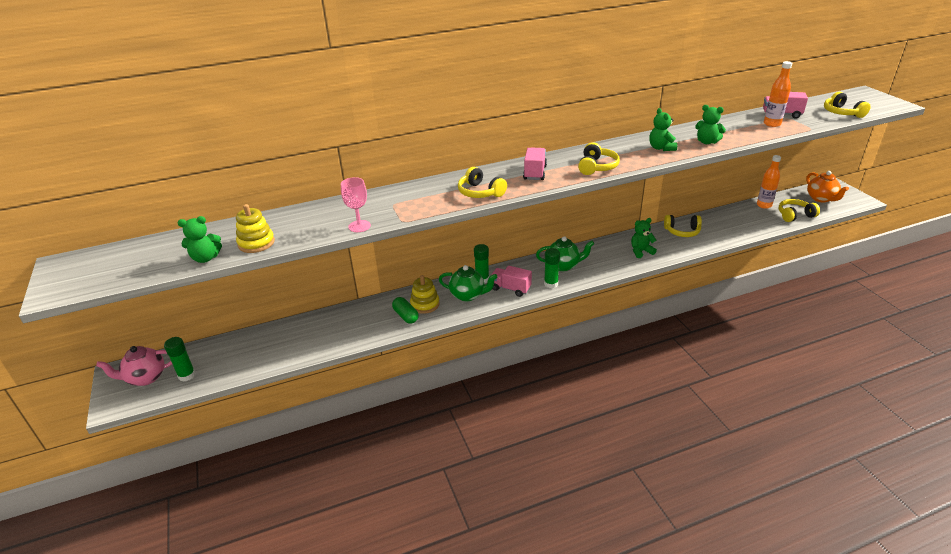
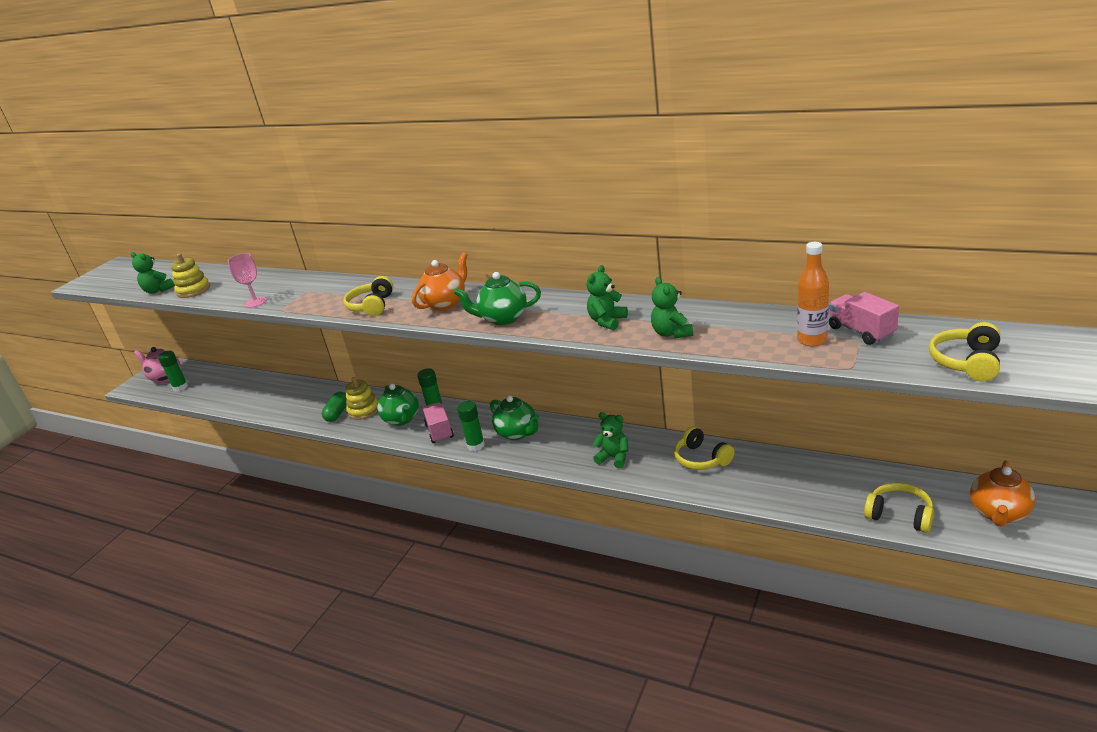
camera: 50 degrees right, 5 degrees down
pink truck [523,148,547,180] -> orange teapot [412,253,467,311]
yellow headphones [578,142,620,175] -> green teapot [454,272,541,325]
orange bottle [757,155,781,209] -> none

